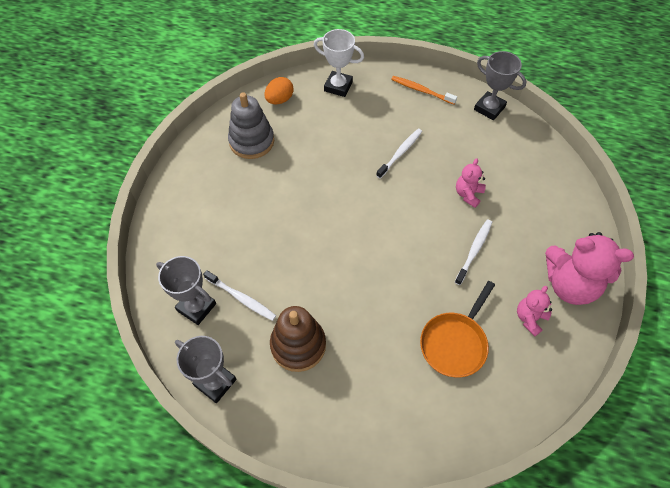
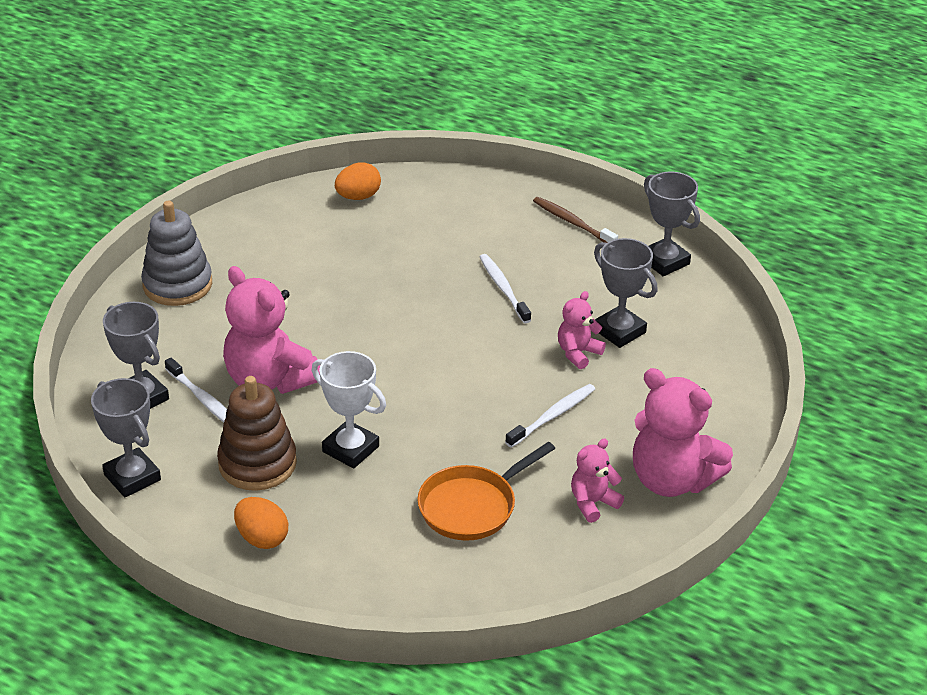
camera: 15 degrees right, 20 degrees down
grey stacking toy [228,92,274,159] -> grey stacking toy moved to [141,201,212,306]
white trophy [314,29,364,97] -> white trophy moved to [311,351,386,469]
white toothbrush [376,129,422,179] -> white toothbrush turned 75 degrees counterclockwise [480,254,531,323]
orange toothbrush [391,76,457,104] -> brown toothbrush [533,197,618,243]
none -> pink teddy bear [223,266,320,394]
none -> orange egg [234,497,288,549]
none -> grey trophy [594,238,658,348]

